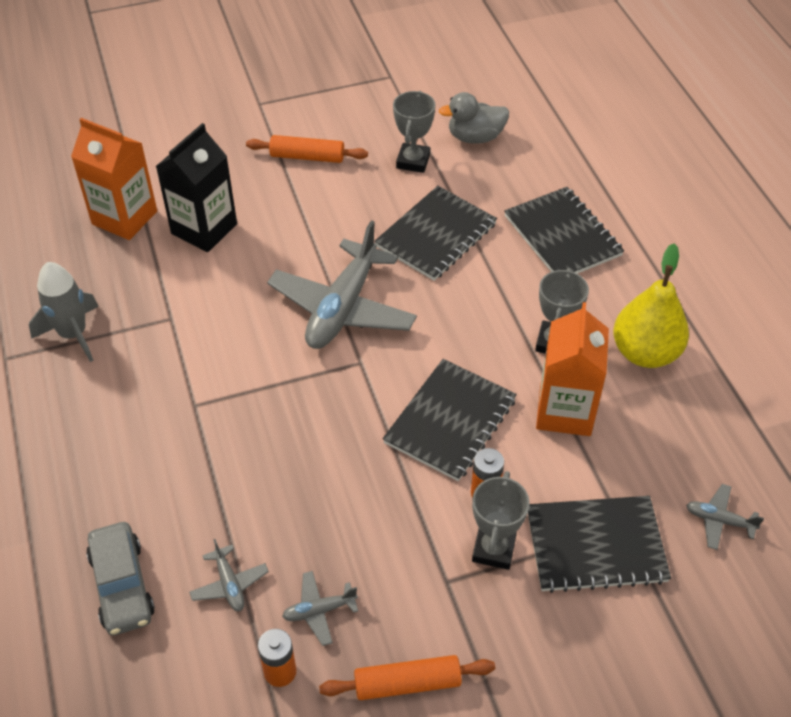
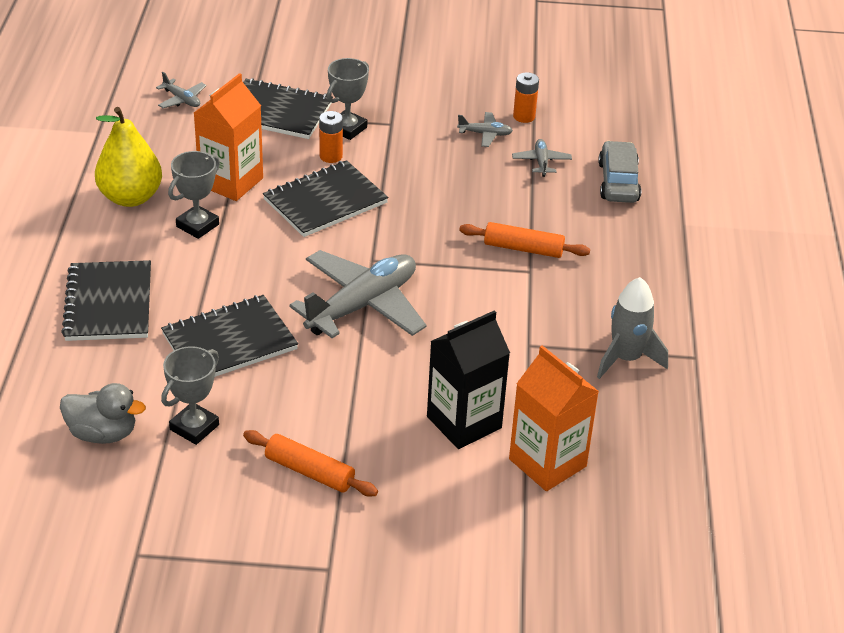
camera: 160 degrees left, 10 degrees down
orange rolling pin [319,655,495,700] -> orange rolling pin moved to [459,222,590,258]

